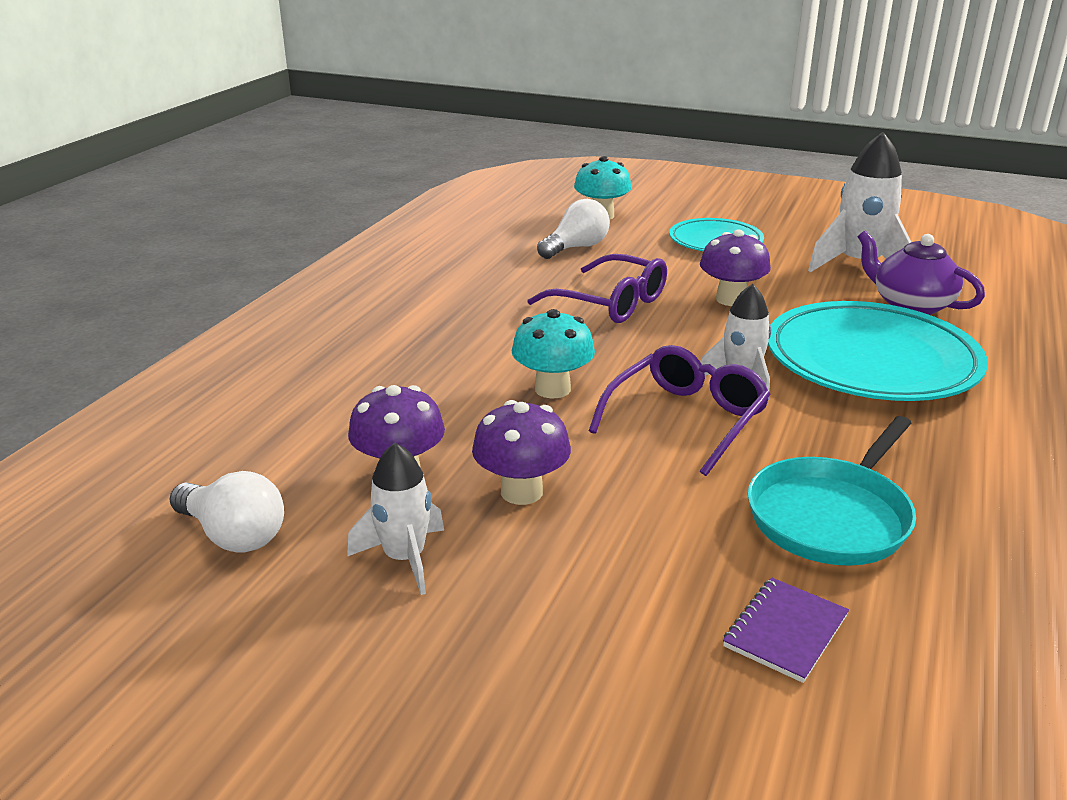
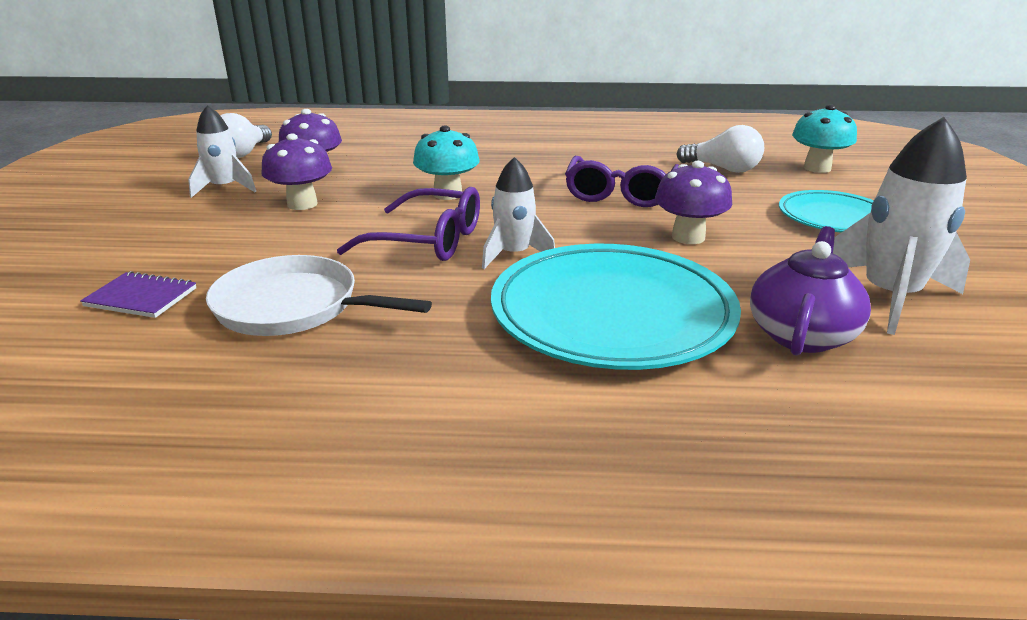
camera: 70 degrees right, 0 degrees up
turquoise pan [748,416,916,566] -> white pan [206,255,432,336]

